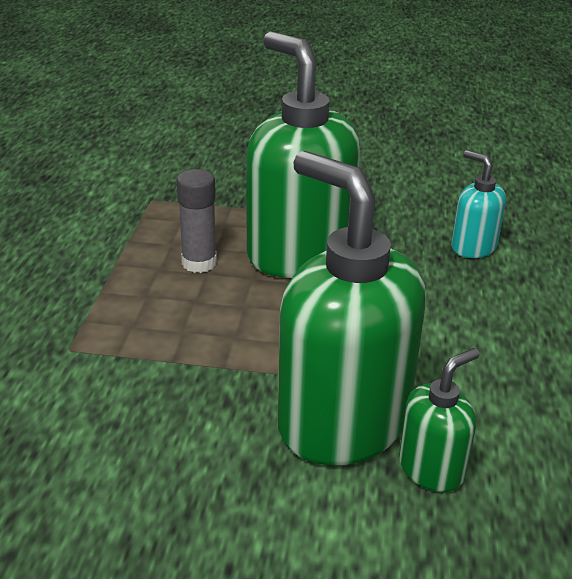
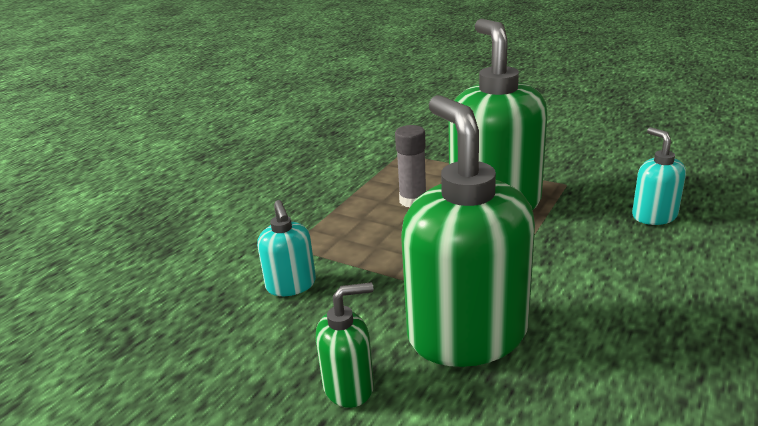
camera: 25 degrees right, 5 degrees down
green soap dispenser [399,348,480,492] -> green soap dispenser moved to [316,283,374,408]
none -> turquoise soap dispenser [257,200,316,296]

